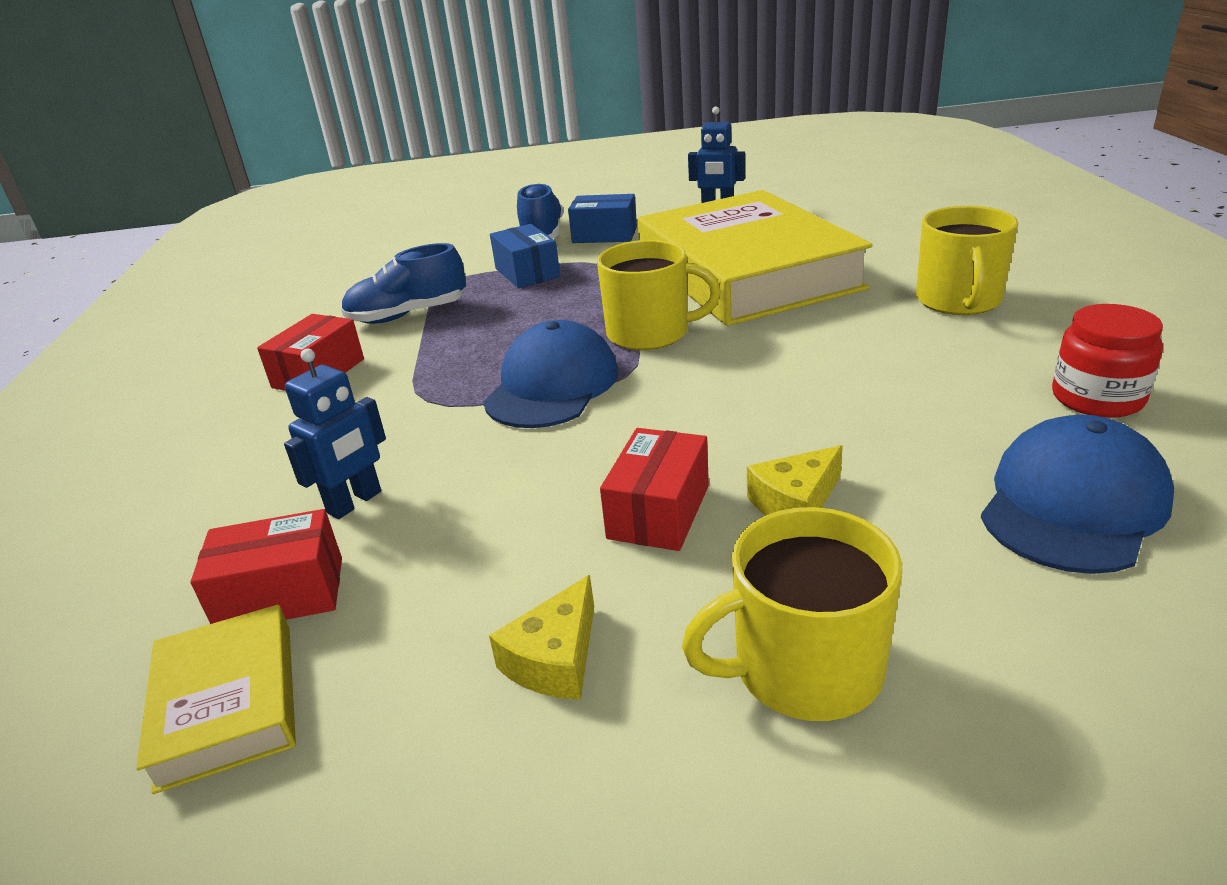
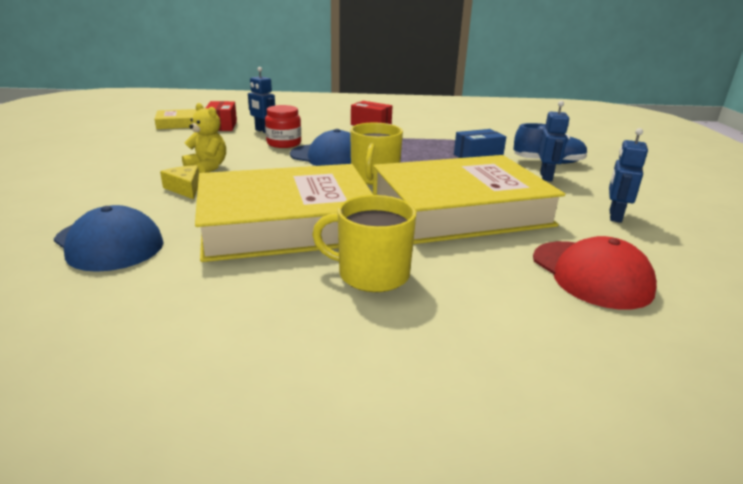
camera: 90 degrees right, 5 degrees down
blue shoe [341,243,466,324] -> none
yellow cheese [489,575,594,700] -> none
blue box [568,194,637,243] -> blue robot [539,101,569,182]
red box [600,428,709,551] -> yellow teddy bear [182,103,226,173]
yellow mug [682,507,902,721] -> none
red jar [1052,304,1163,418] -> red jar moved to [265,105,301,148]
none -> yellow book [195,164,373,262]
none -> red cap [533,236,657,310]

